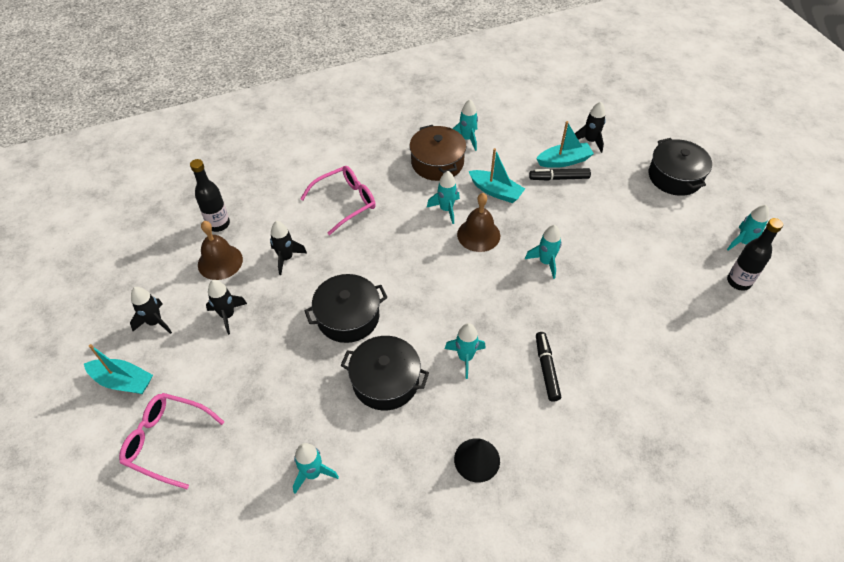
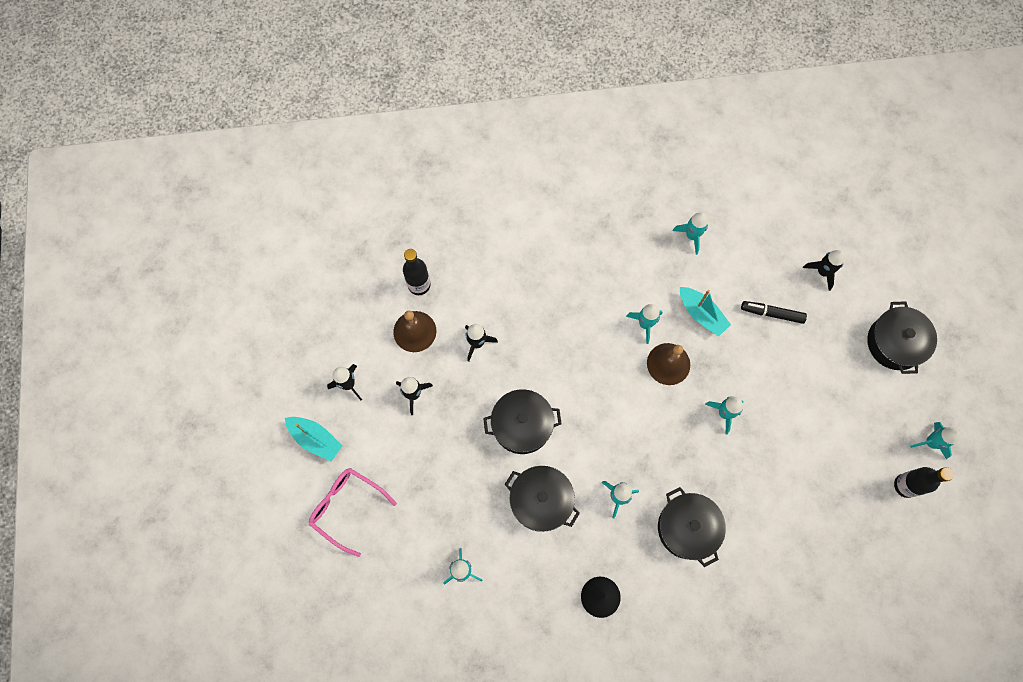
camera: 15 degrees right, 20 degrees up
pink glasses [300,166,376,235] -> none
brown pot [409,125,466,181] -> none
turquoise boat [536,121,594,168] -> none
black marker [536,332,561,402] -> black pot [658,487,726,567]

